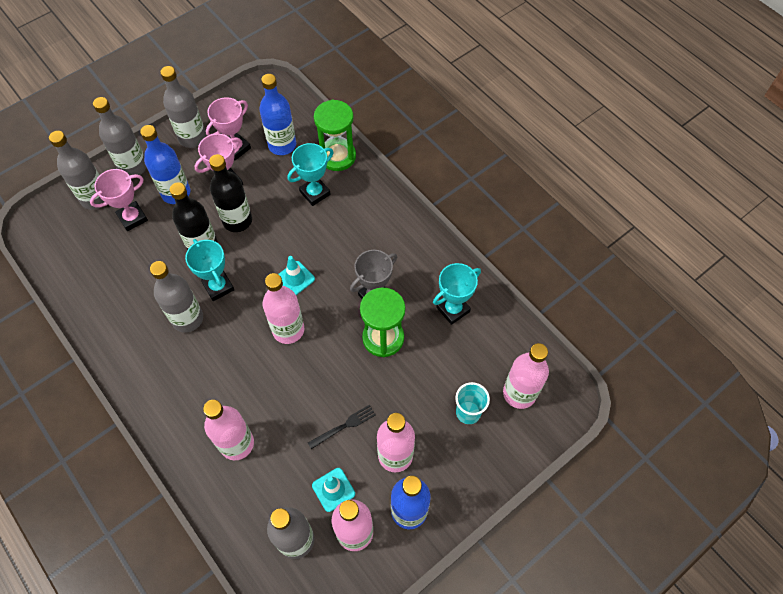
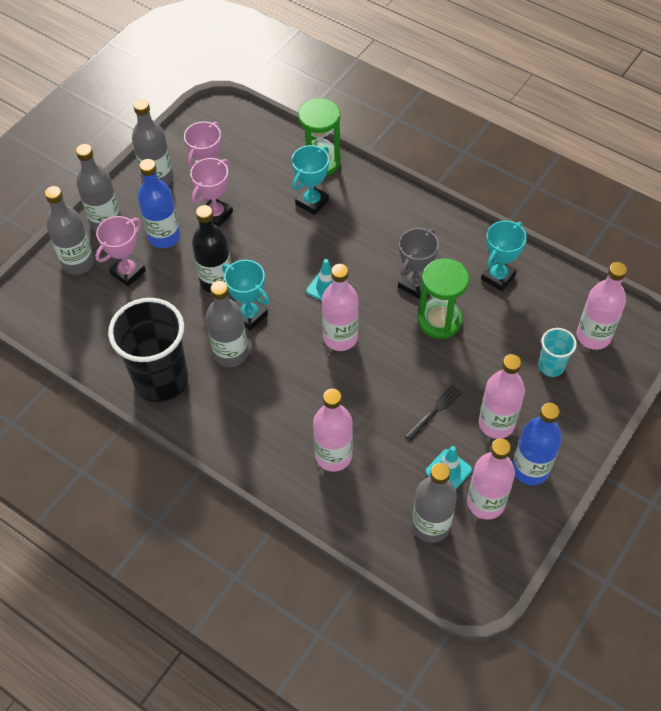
camera: 15 degrees left, 5 degrees down
black bottle [209,154,252,232] -> none
blue bottle [259,74,296,155] -> none
none -> black cup [108,298,188,402]

